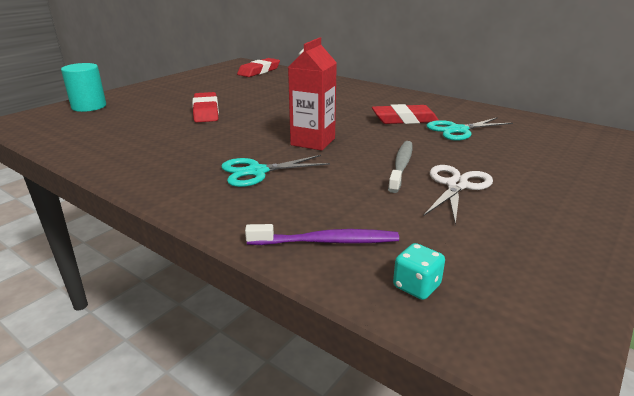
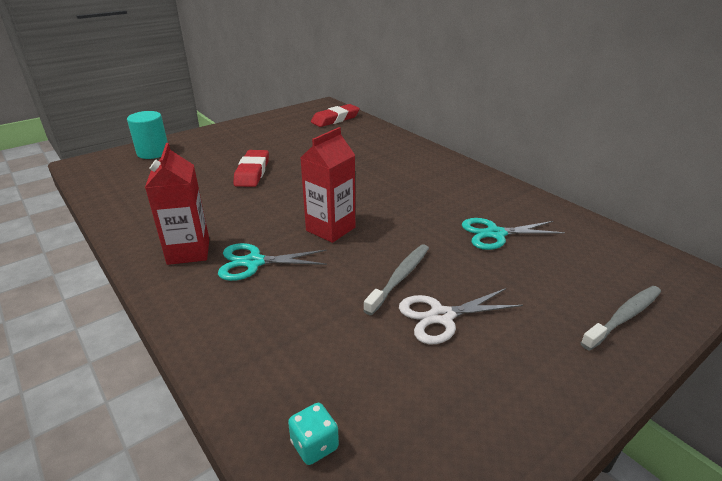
camera: 15 degrees right, 5 degrees up
purple toothbrush [245,224,399,245] -> none
red eraser [372,104,439,124] -> none
white scissors [423,165,493,225] -> white scissors turned 150 degrees counterclockwise [399,288,523,344]
none -> red carton [145,143,209,265]
none -> grey toothbrush [581,286,661,351]

